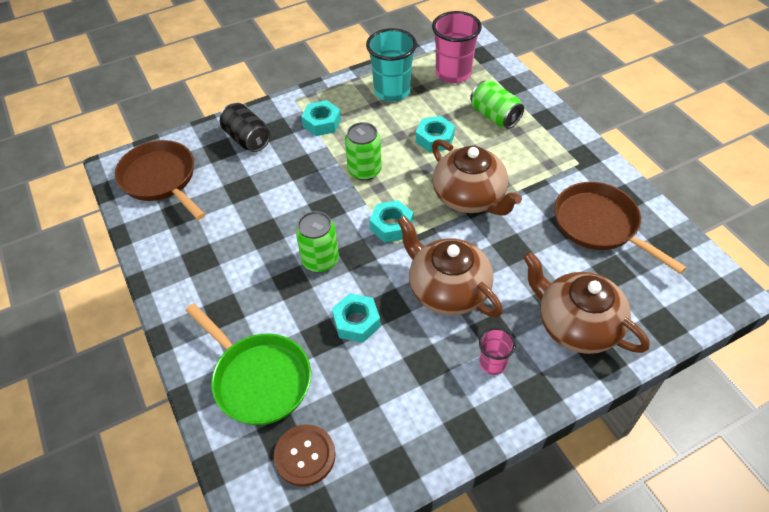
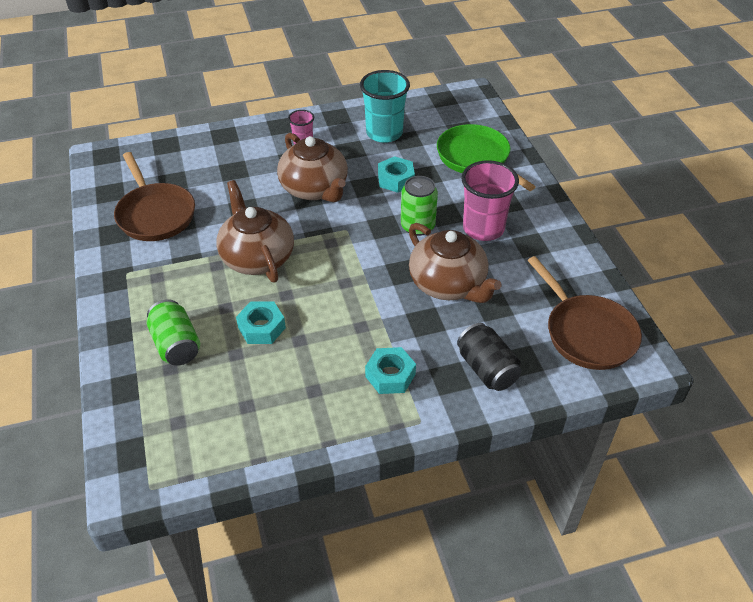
camera: 170 degrees left, 5 degrees down
brown button [274,425,335,487] -> none
green can [345,122,382,181] -> none
turquoise cup [366,28,417,102] -> turquoise cup moved to [360,70,410,143]
turquoise nut [369,200,413,243] -> none
pink cup [432,11,482,84] -> pink cup moved to [461,160,519,241]
brown teapot [523,252,650,354] -> brown teapot moved to [409,223,501,303]

